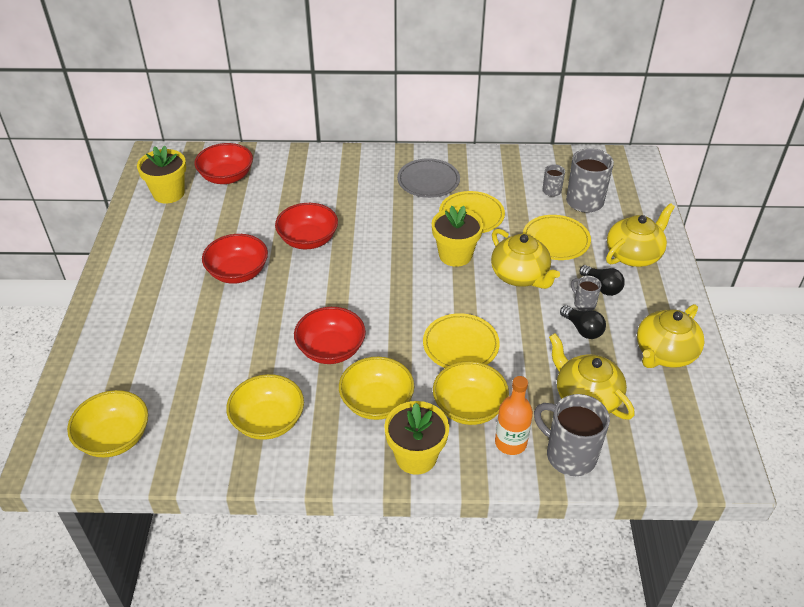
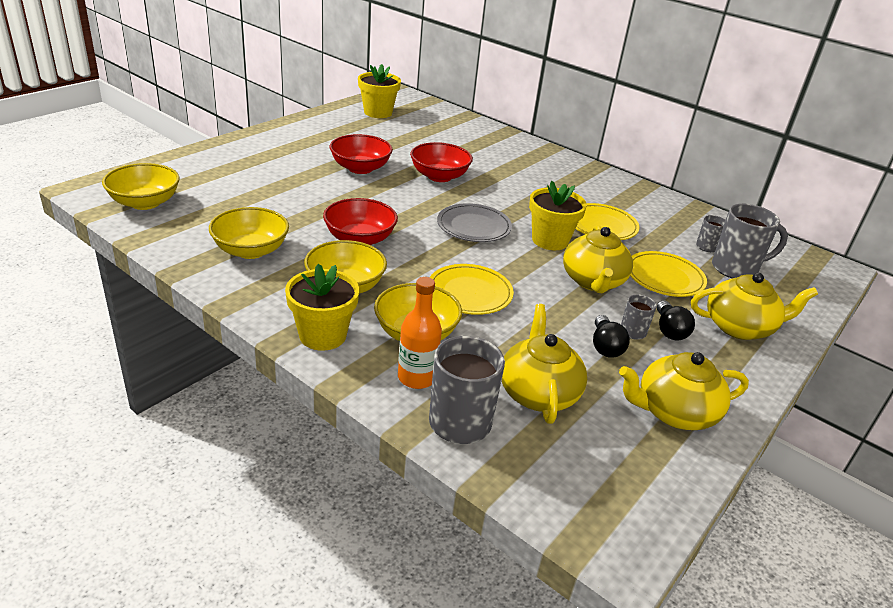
camera: 35 degrees right, 10 degrees down
red bowl [194,143,253,184] -> none
grey plate [397,158,460,198] -> grey plate moved to [437,203,512,242]

